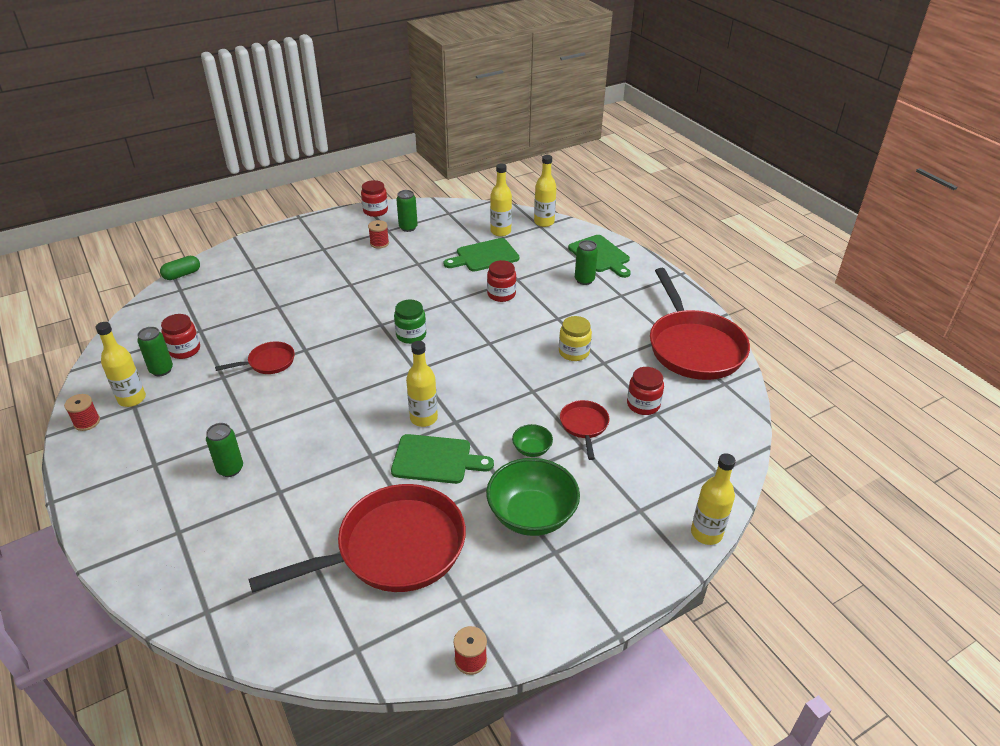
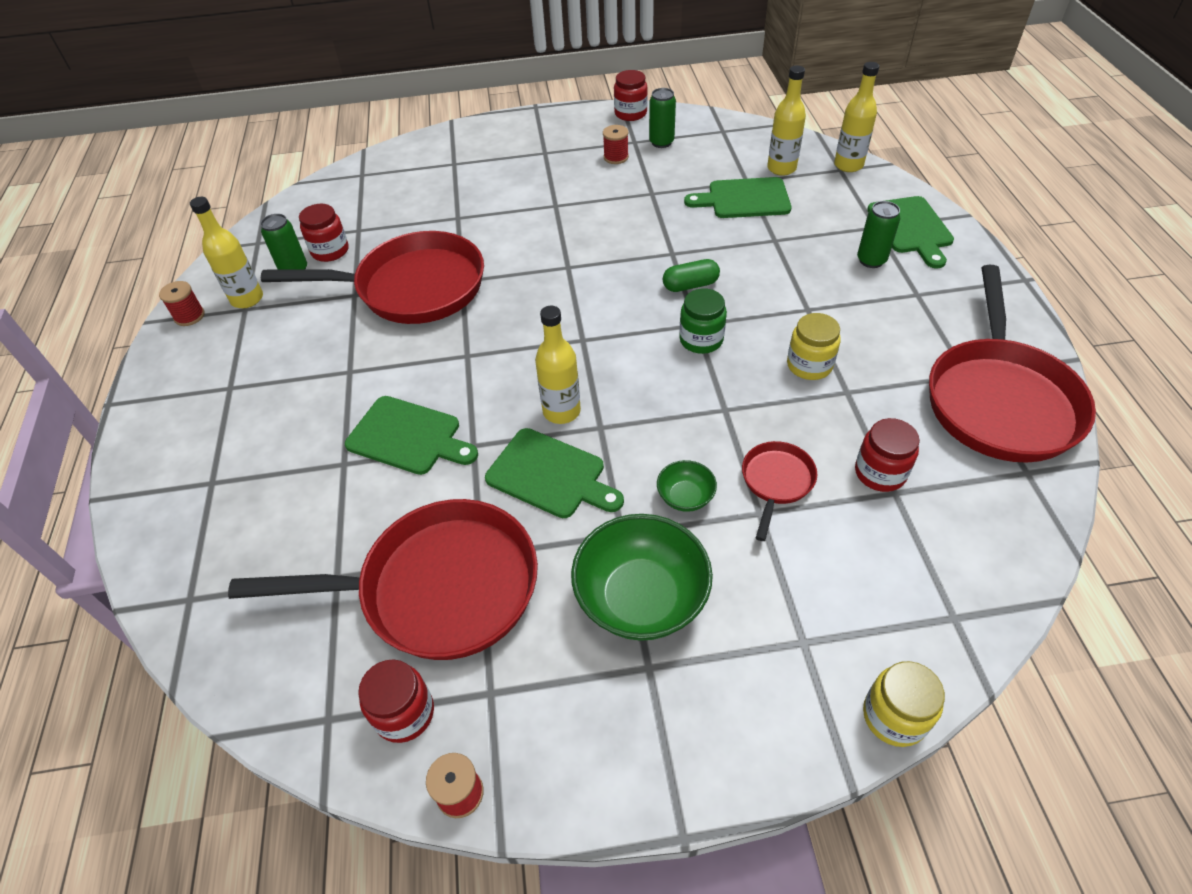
camera: 25 degrees right, 10 degrees up
green capsule [160,256,200,280] -> green capsule moved to [663,259,720,292]
green can [206,423,243,477] -> none
red pan [215,341,295,374] -> red pan [261,231,484,324], size x2.18
green jar [394,300,426,344] -> green jar moved to [679,288,727,354]
red jar [487,260,516,302] -> red jar moved to [358,660,434,743]
yellow bottle [691,453,736,545] -> yellow jar [863,661,945,747]
none -> green cutting board [345,396,478,475]

